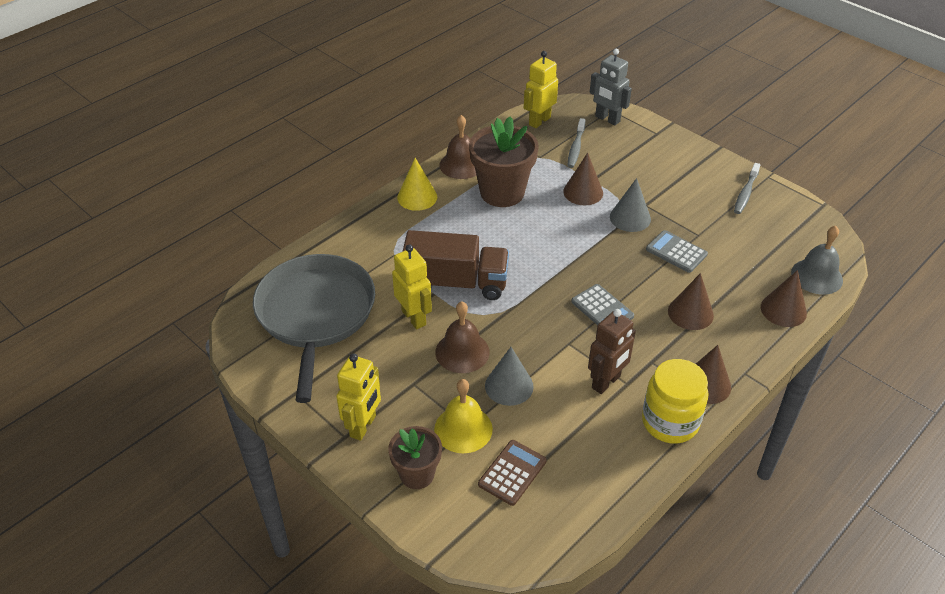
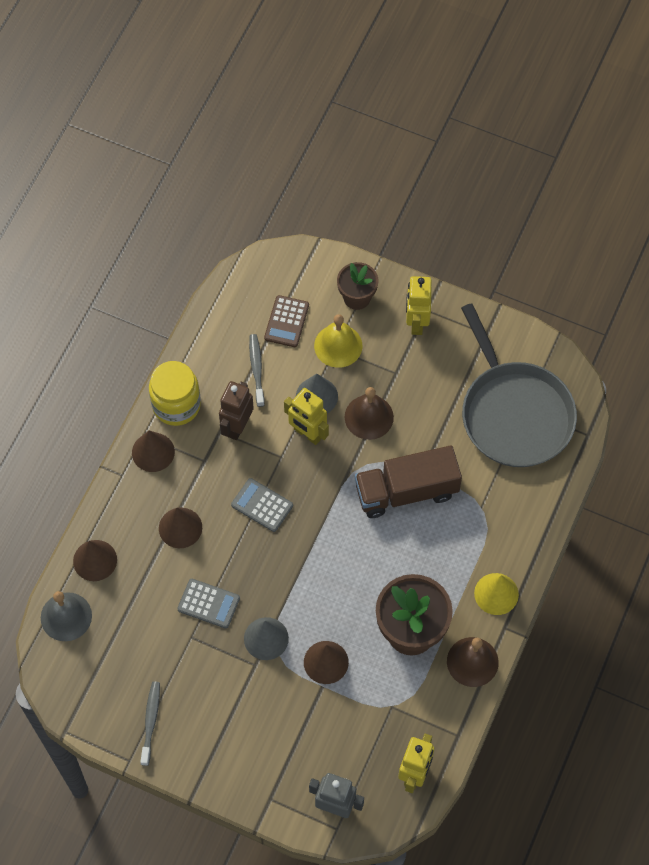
camera: 160 degrees right, 20 degrees up
yellow robot [392,245,432,329] -> yellow robot moved to [284,388,329,445]
grey toothbrush [567,118,585,168] -> grey toothbrush moved to [249,334,265,407]

